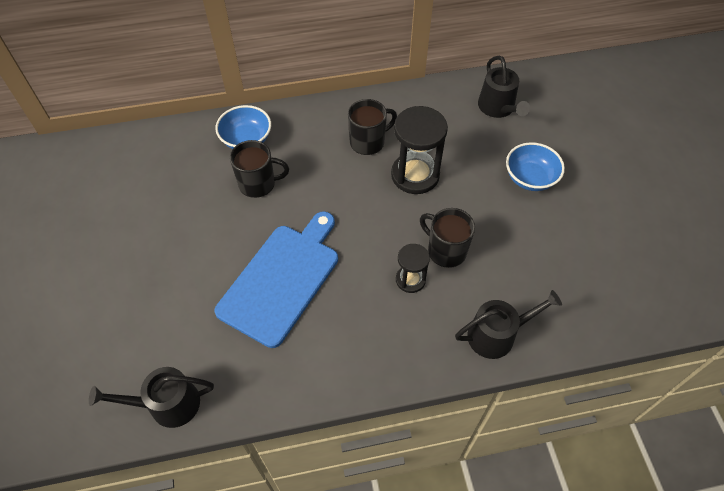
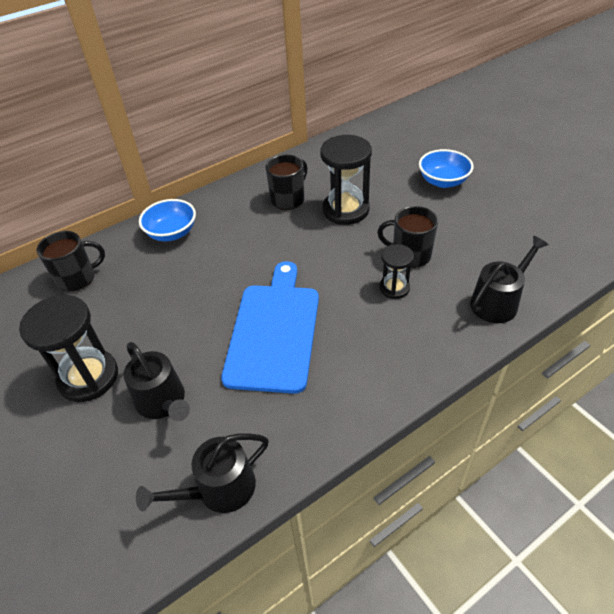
camera: 20 degrees left, 10 degrees down
black mug [230,140,289,198] -> black mug moved to [37,231,105,292]
black watering can [478,55,530,118] -> black watering can moved to [123,342,190,421]
none -> black hourglass [19,295,118,402]

